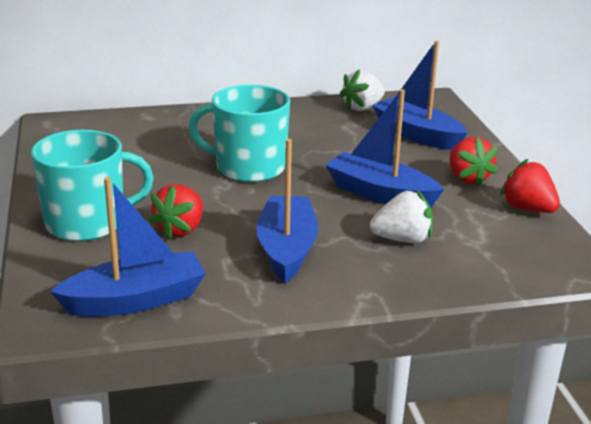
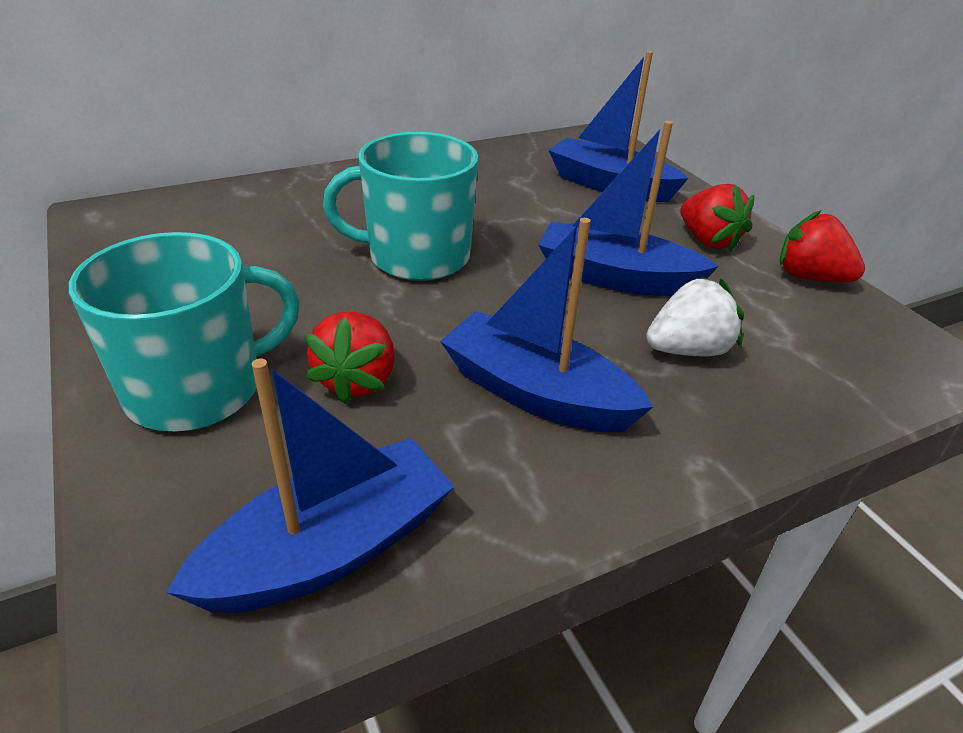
camera: 15 degrees left, 10 degrees up
blue boat [256,139,318,283] -> blue boat turned 45 degrees counterclockwise [440,218,653,432]
white strawberry [339,69,385,111] -> none

